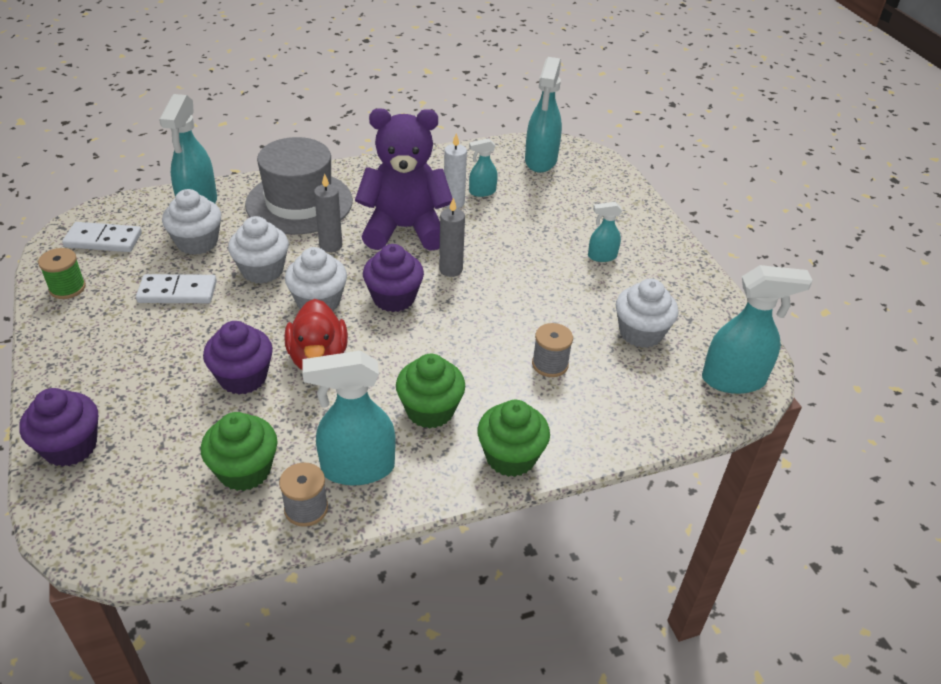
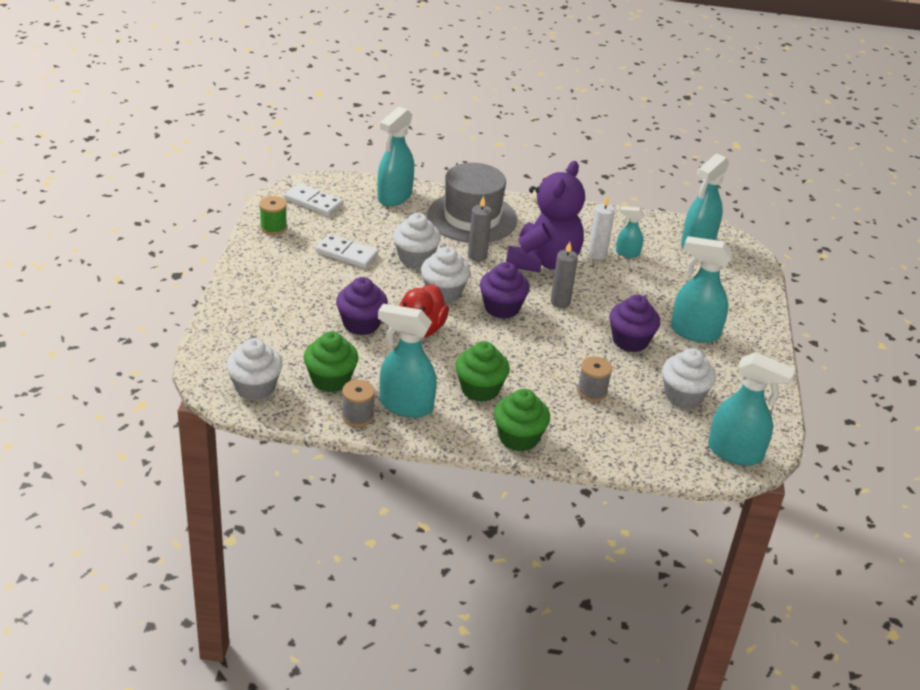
camera: 25 degrees right, 5 degrees down
purple cupcake [19,388,98,467] -> purple cupcake moved to [609,295,660,352]
white cupcake [162,189,221,255] -> white cupcake moved to [226,338,282,400]
purple teddy bear [355,108,453,251] -> purple teddy bear turned 90 degrees clockwise [506,161,585,272]
turquoise spray bottle [588,202,622,262] -> turquoise spray bottle [671,236,733,343], size x1.89

